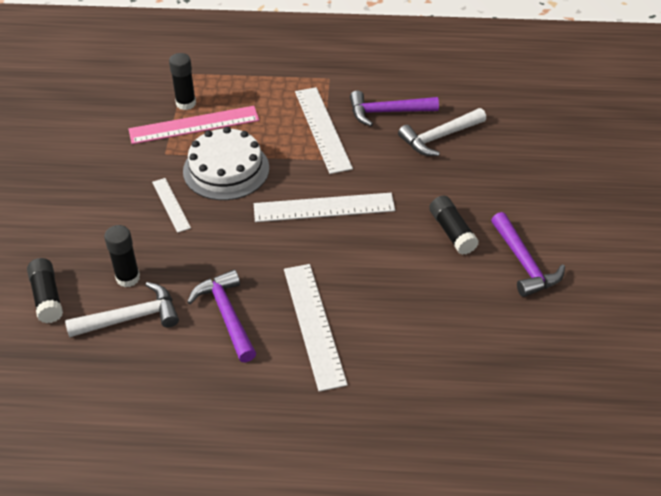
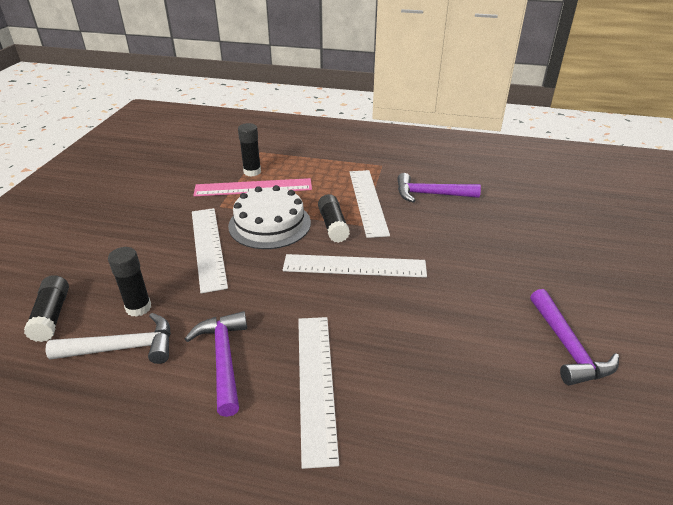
camera: 10 degrees right, 10 degrees down
white ruler [152,178,191,233] -> white ruler [192,208,228,293], size x1.79
white hammer [398,108,486,156] -> none
black glue stick [429,196,479,255] -> black glue stick moved to [318,194,350,243]

